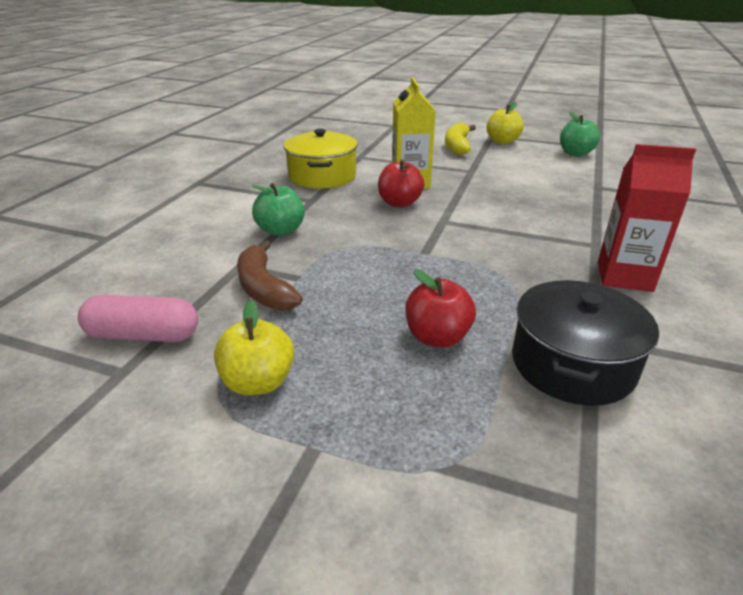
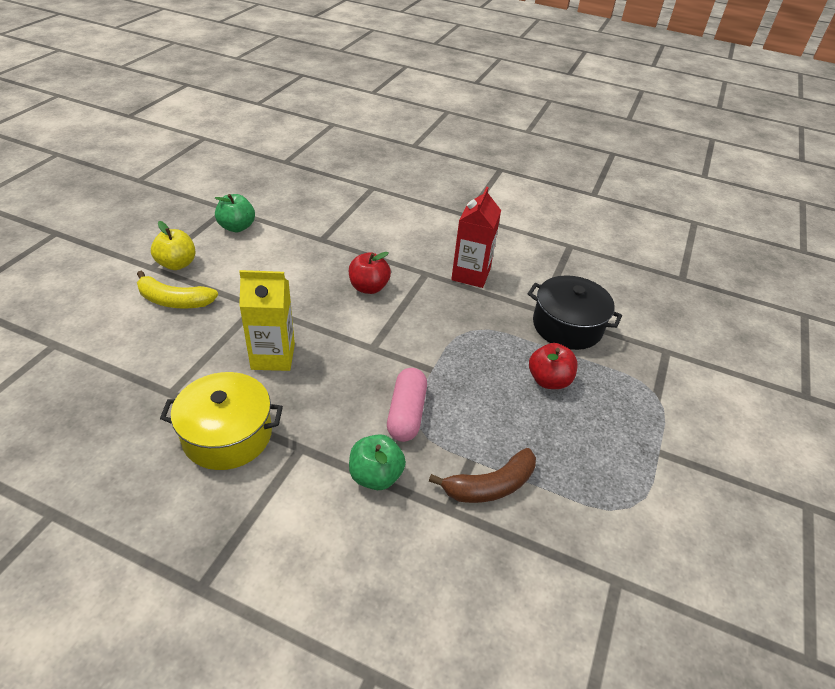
camera: 90 degrees left, 10 degrees up
pink capsule [78,295,198,342] -> pink capsule moved to [387,368,427,442]
yellow apple [214,300,294,395] -> none
red apple [378,159,424,208] -> red apple moved to [349,252,391,294]

